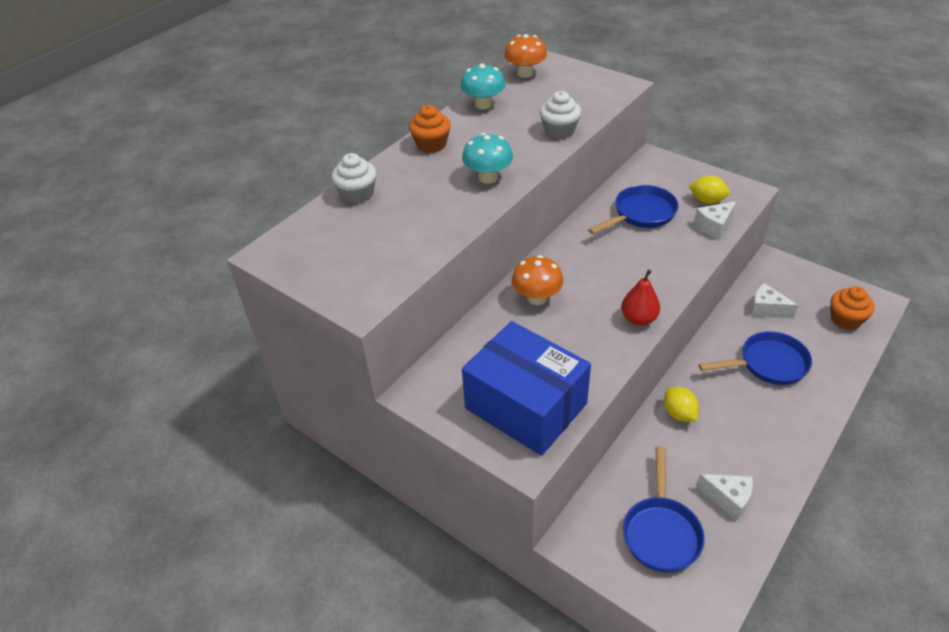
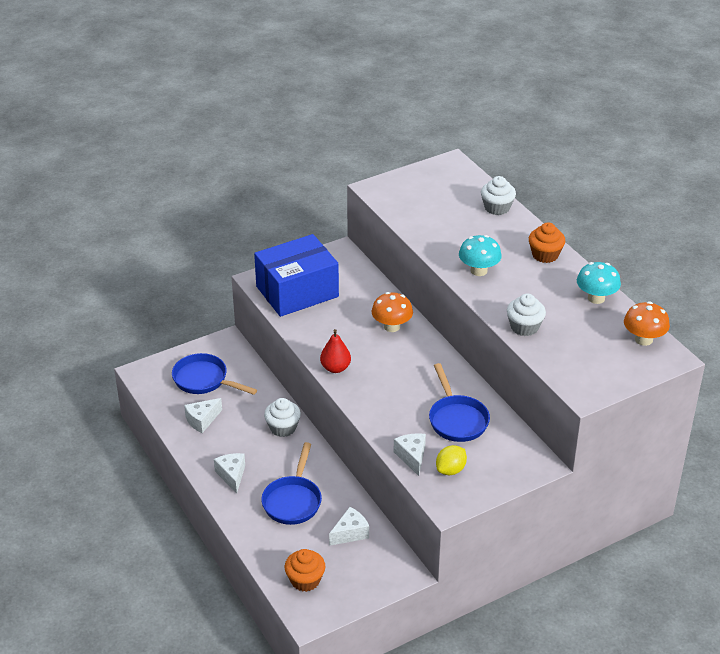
camera: 110 degrees right, 5 degrees down
yellow lemon [664,387,699,422] -> white cupcake [264,398,301,437]
none -> white cheese [214,453,245,494]

